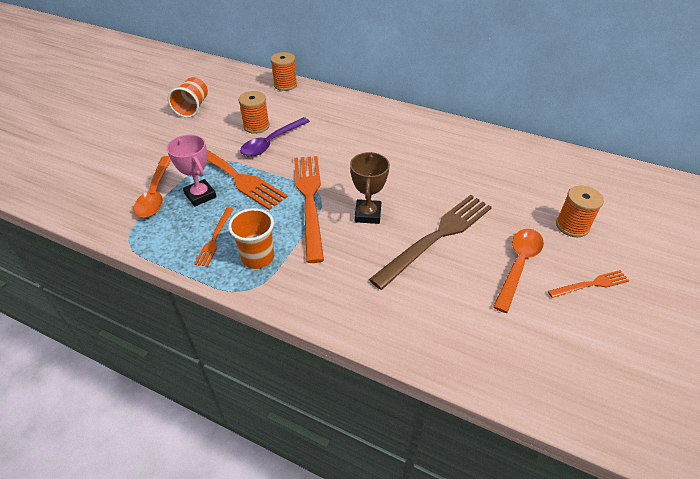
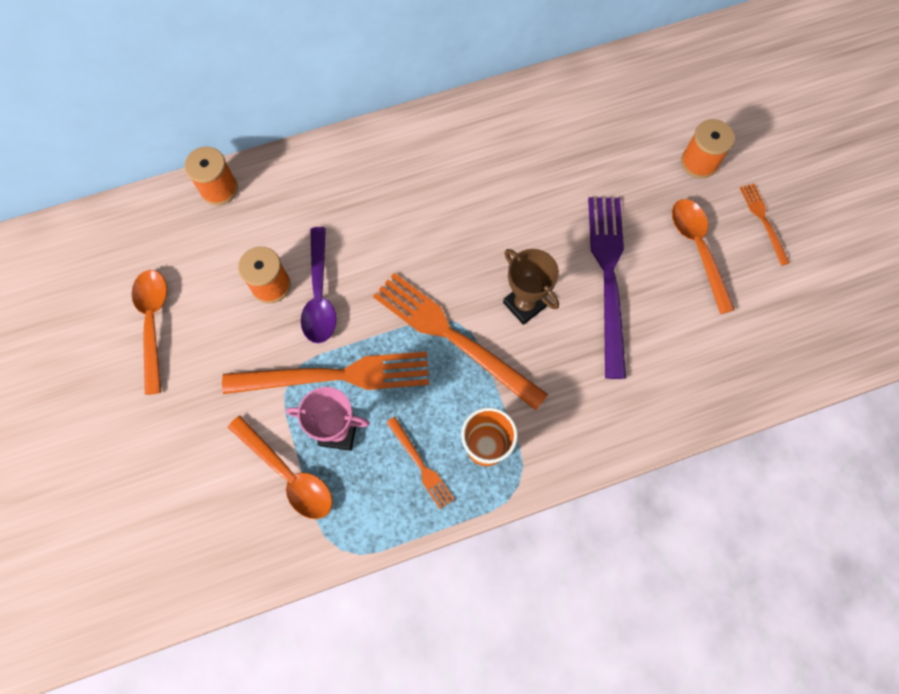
camera: 45 degrees left, 25 degrees up
orange cup [168,77,208,118] -> orange spoon [132,270,167,395]
brown fork [369,195,492,290] -> purple fork [588,197,626,379]
orange fork [548,270,630,298] -> orange fork turned 45 degrees counterclockwise [740,184,790,266]

